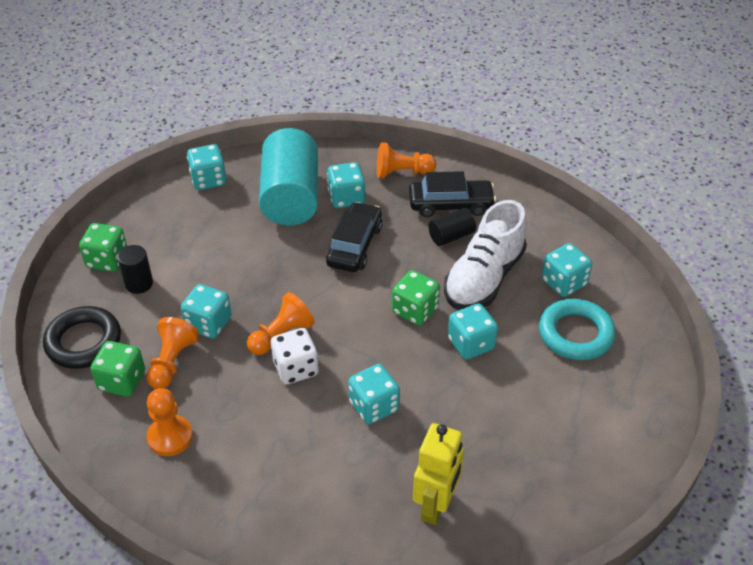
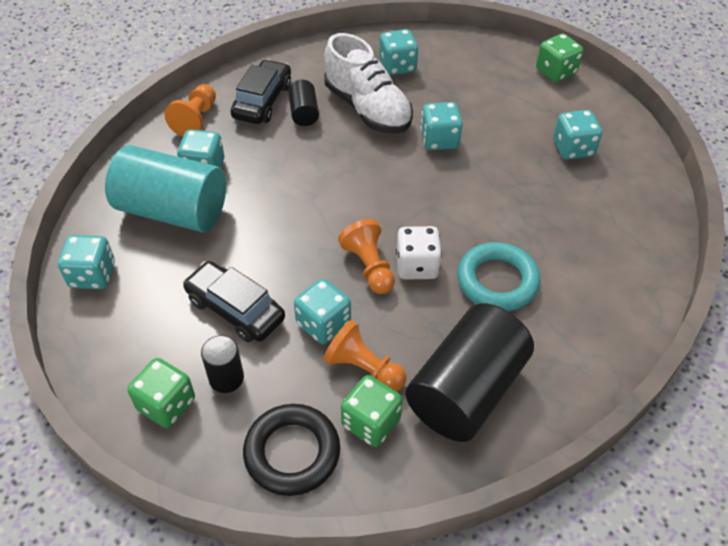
camera: 70 degrees left, 5 degrees up
orange pawn [147,388,193,456] -> black cylinder [406,303,534,442]
black car [326,202,383,272] -> black car moved to [183,261,285,342]
turquoise dice [348,364,400,424] -> turquoise dice moved to [553,110,602,160]
green dice [392,270,440,326] -> green dice moved to [536,34,583,82]
yellow robot [413,423,464,525] -> none
turquoise ring [539,299,616,360] -> turquoise ring moved to [457,242,541,311]

